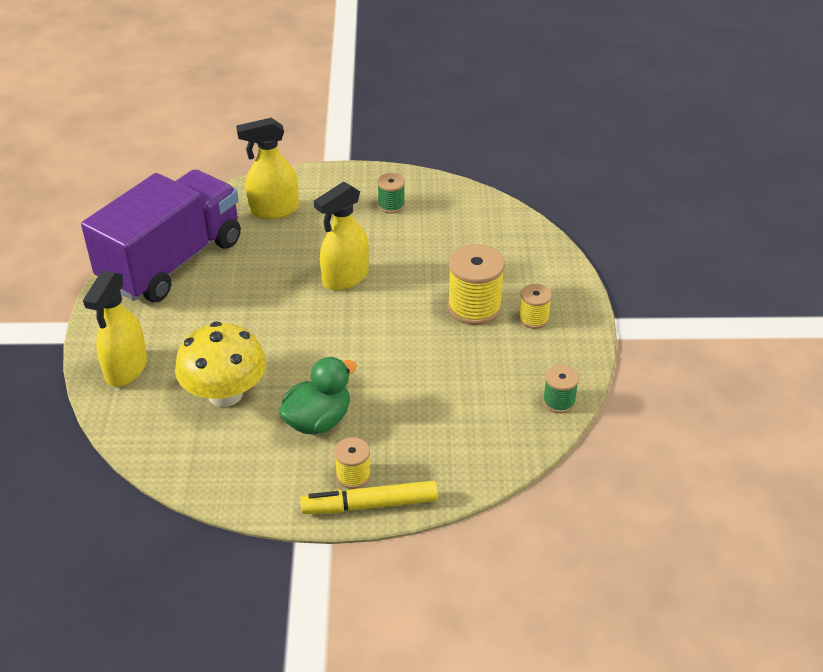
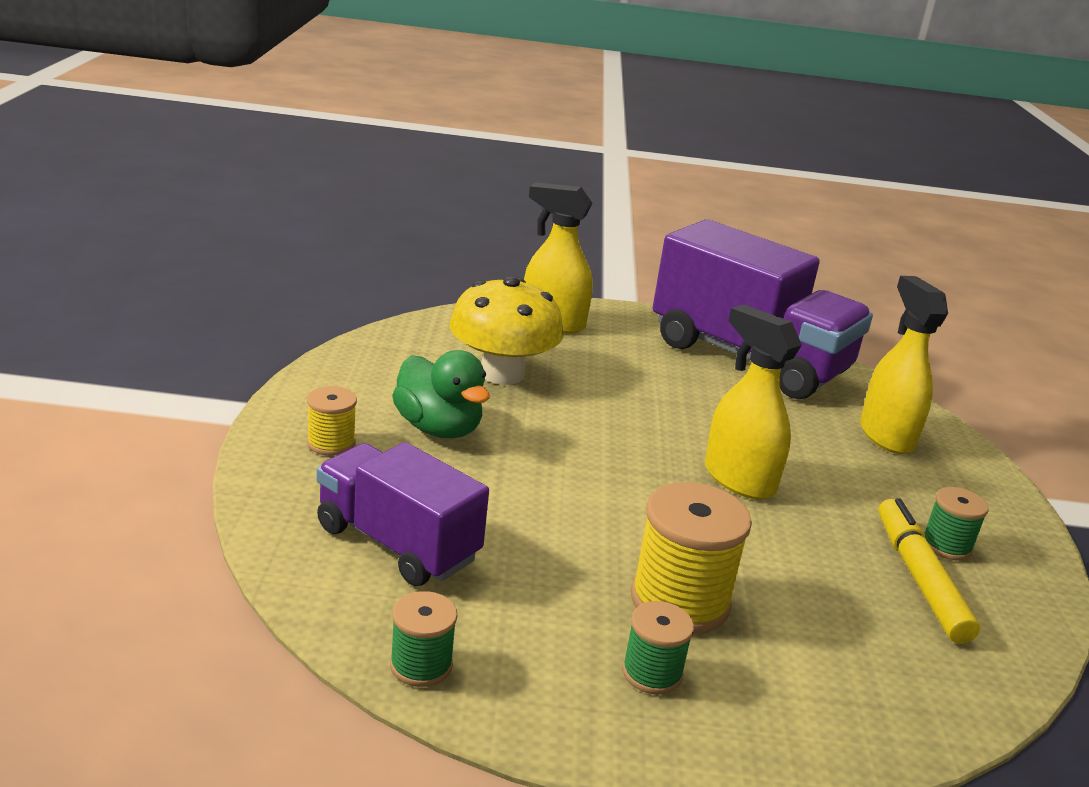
camera: 90 degrees right, 15 degrees down
yellow marker [300,481,438,514] -> yellow marker moved to [878,498,980,644]
yellow spool [519,284,552,329] -> green spool [622,601,694,694]
none -> purple truck [317,442,489,586]

